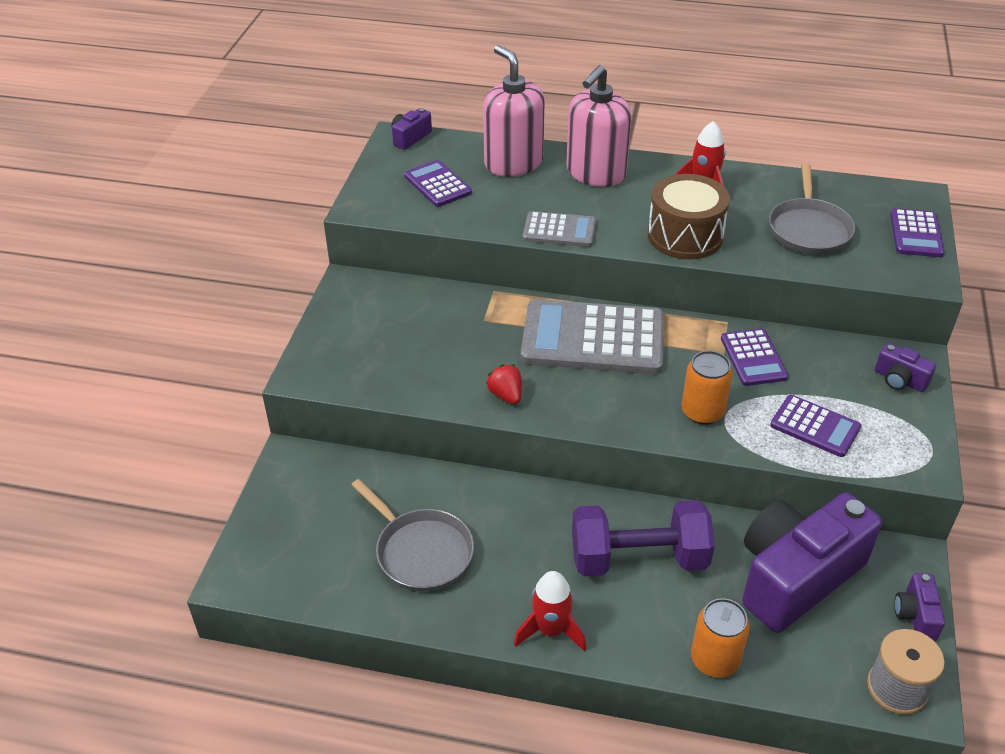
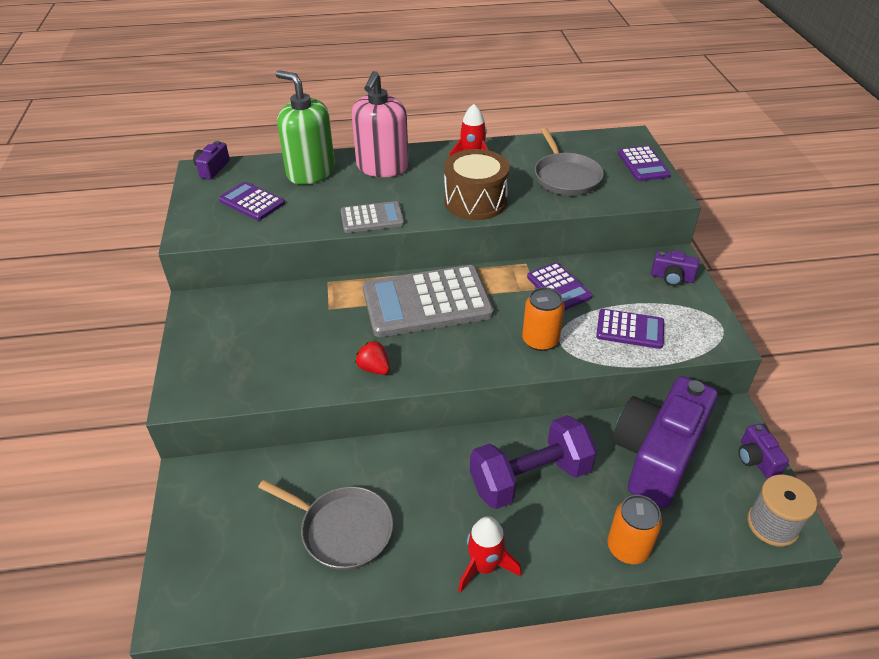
camera: 20 degrees left, 0 degrees up
pink soap dispenser [483,45,545,177] -> green soap dispenser [276,70,335,185]

